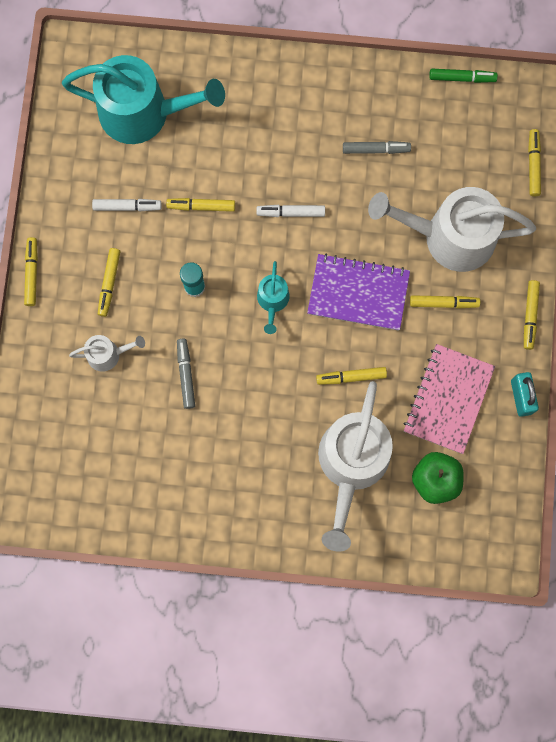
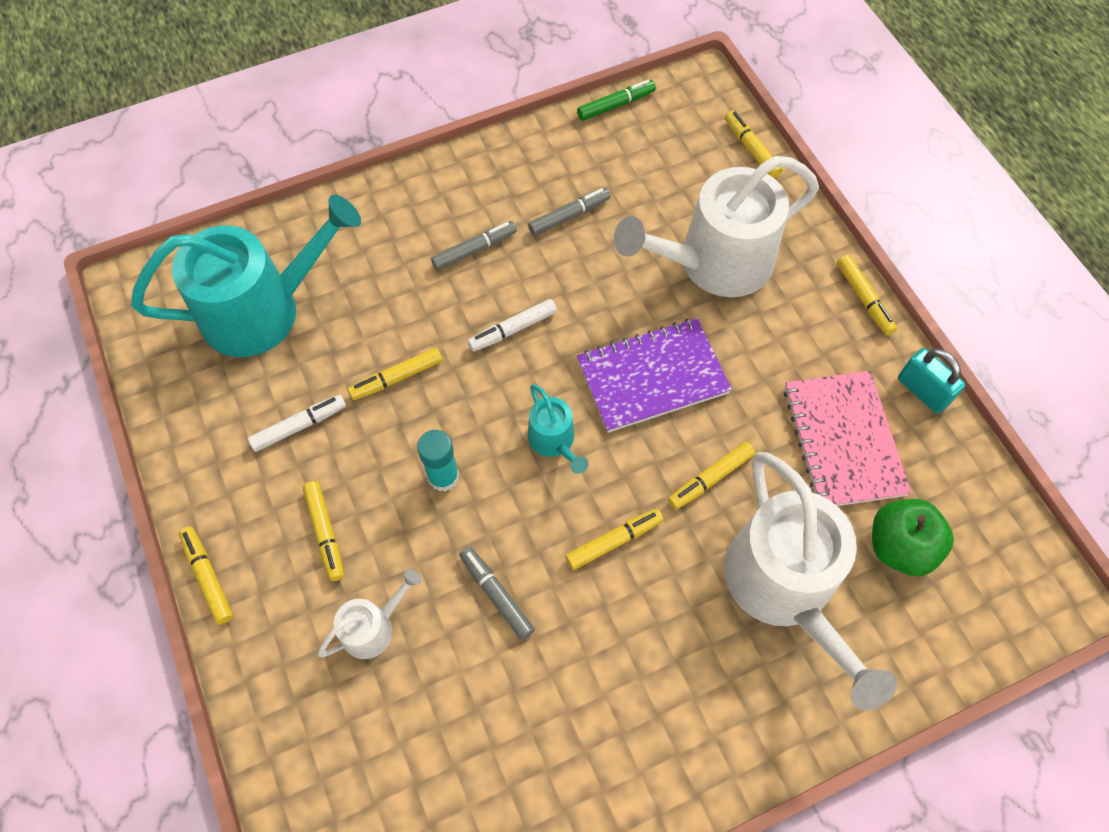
camera: 30 degrees left, 15 degrees down
yellow marker [410,295,480,309] -> yellow marker moved to [565,509,663,570]
none -> grey marker [431,221,517,271]

